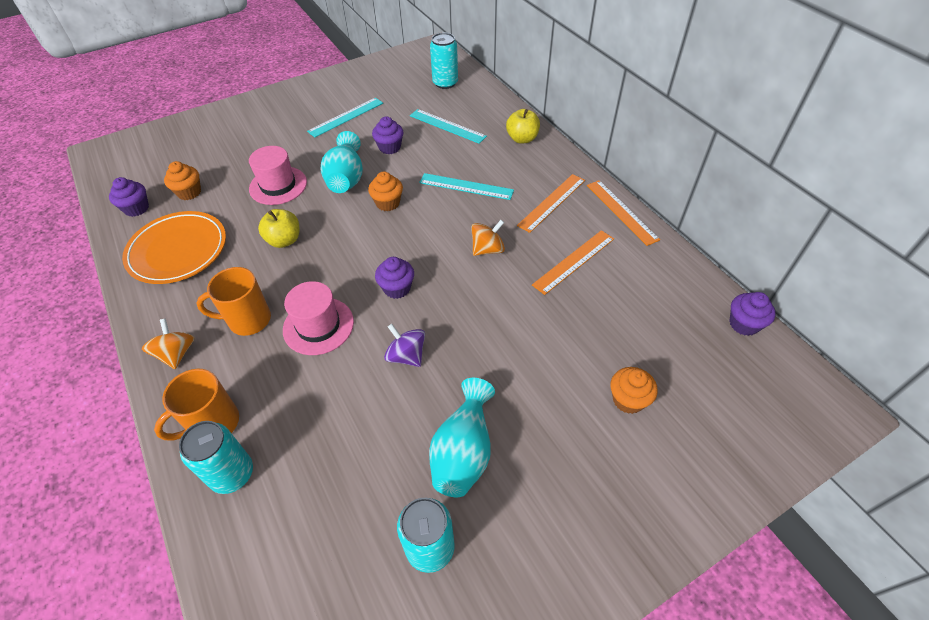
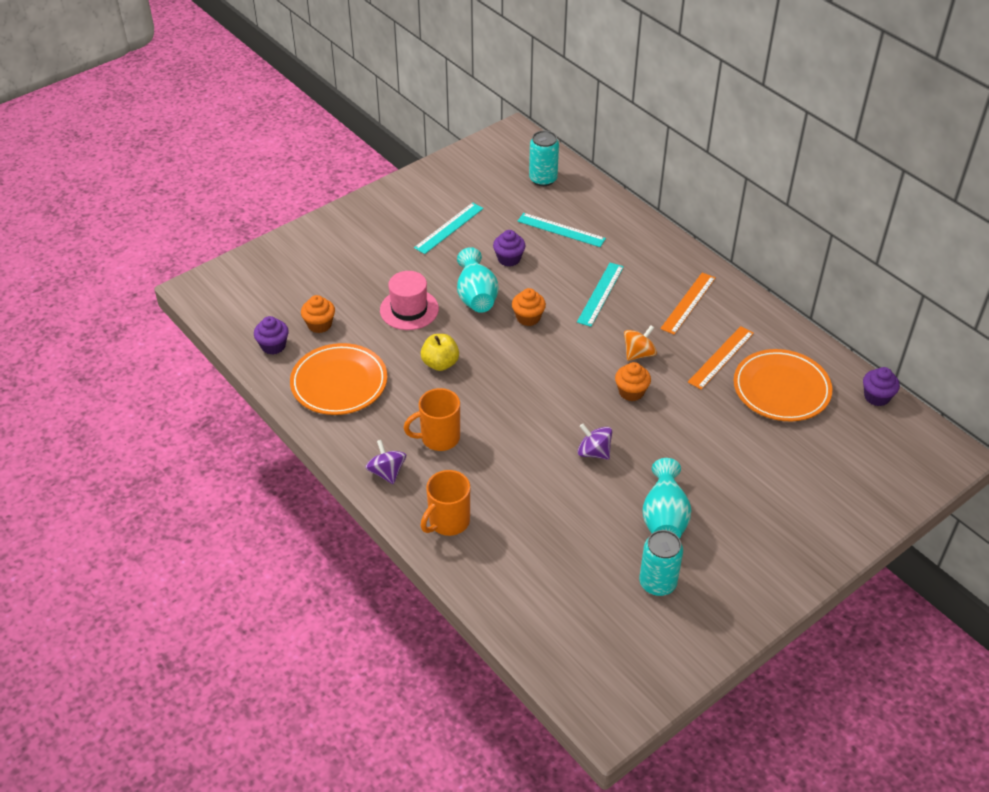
camera: 10 degrees left, 5 degrees down
orange spinning top [142,318,195,369] -> purple spinning top [365,440,406,484]
turquoise can [179,421,253,494] -> none
pink hat [283,281,354,355] -> none
purple cupcake [375,257,414,299] -> none
turquoise ruler [419,173,514,200] -> turquoise ruler turned 75 degrees counterclockwise [577,263,624,327]
yellow apple [506,109,540,144] -> none
orange ruler [587,180,660,246] -> none
orange cupcake [610,367,658,414] -> orange cupcake moved to [615,362,651,401]
none -> orange plate [734,349,832,421]

